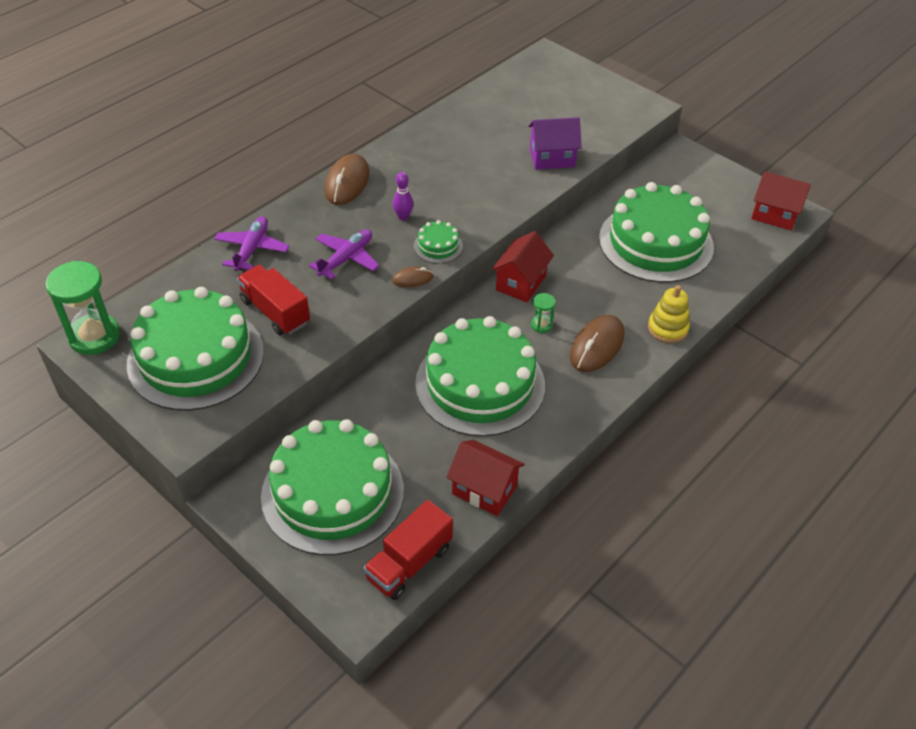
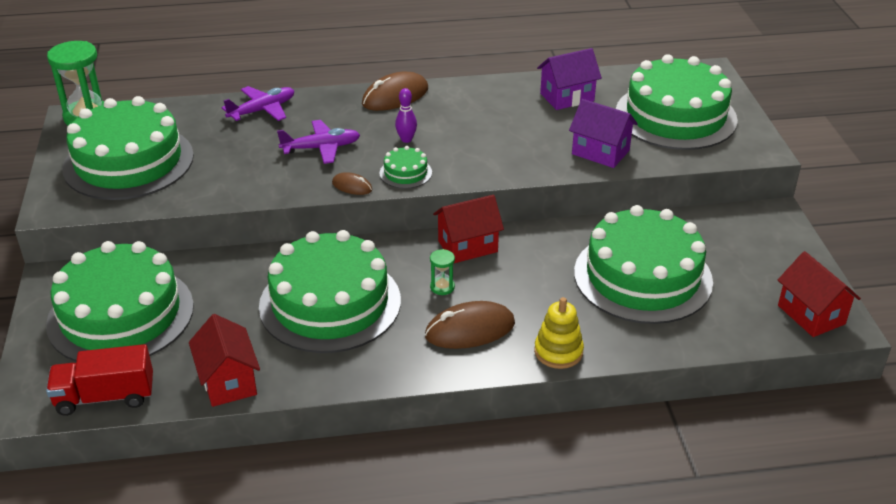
camera: 40 degrees right, 10 degrees down
red truck [237,265,310,335] -> none
none -> purple house [537,48,602,110]
none -> green cake [616,54,738,150]

